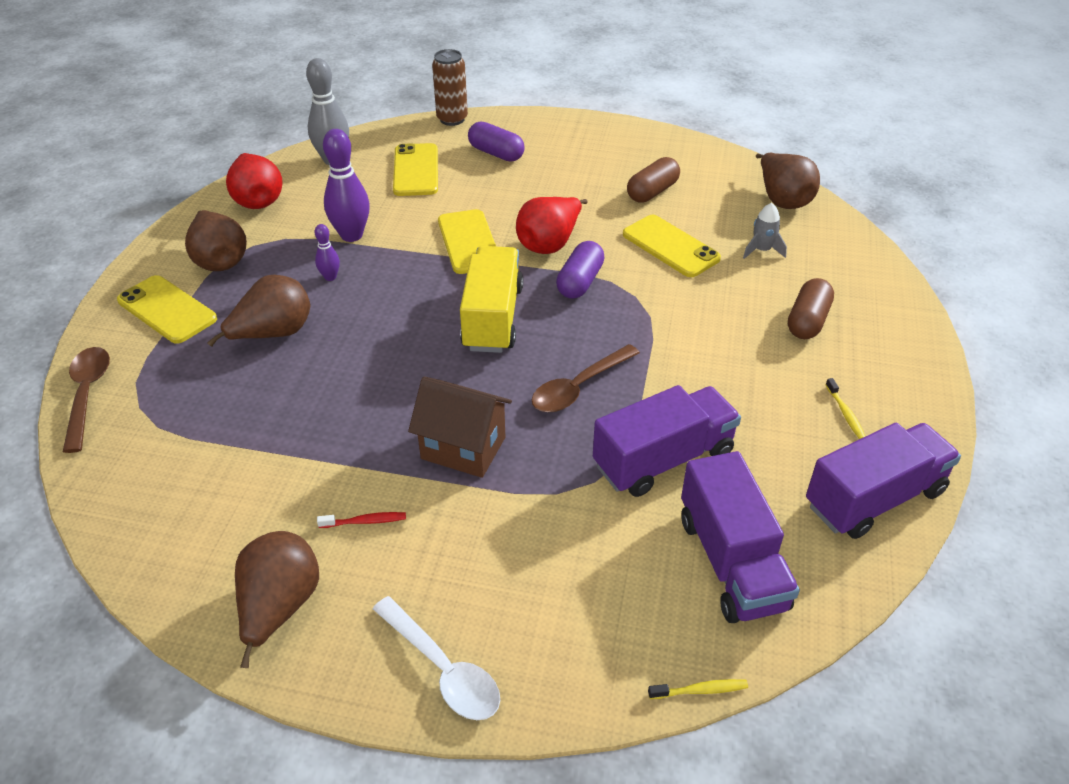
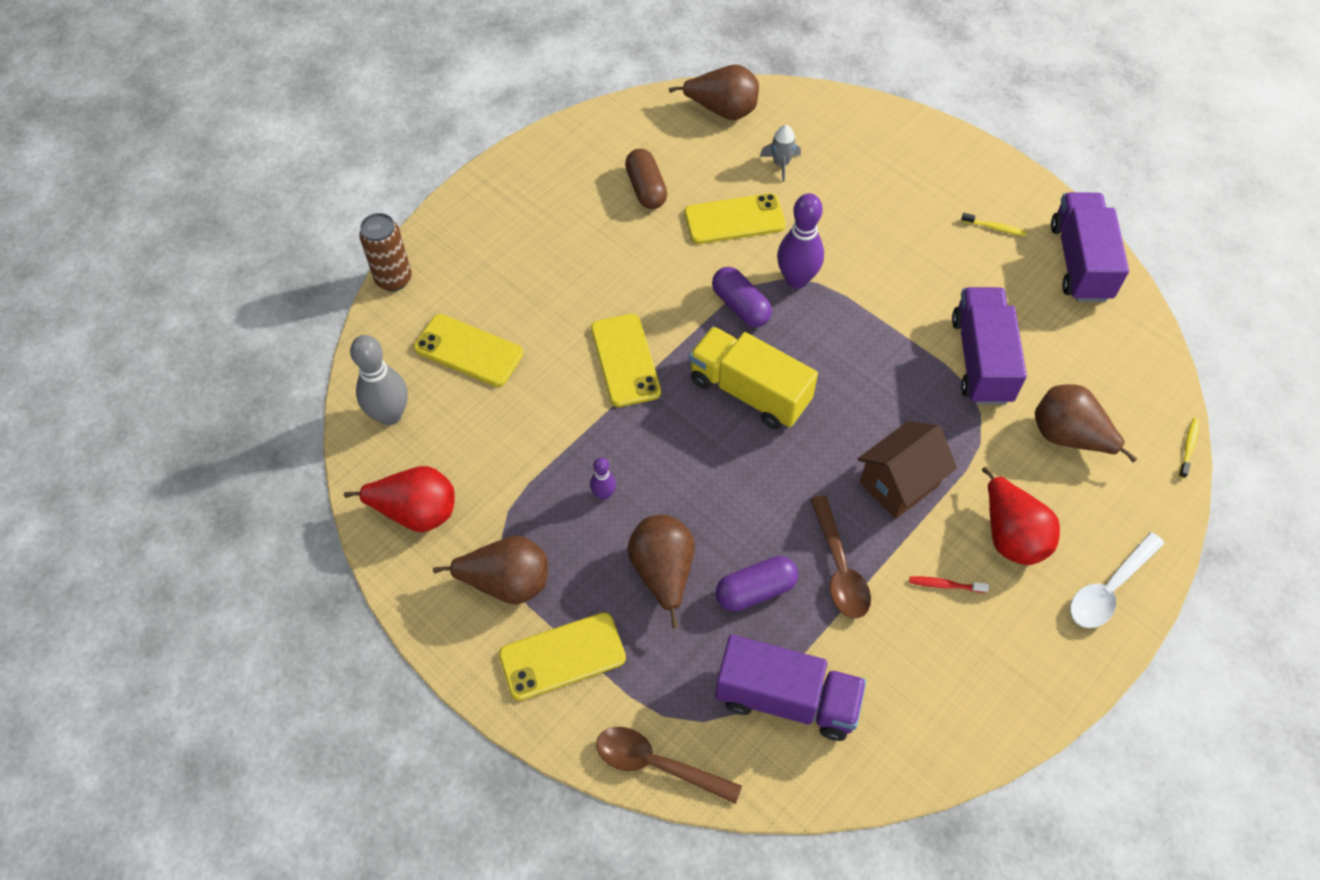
camera: 60 degrees left, 15 degrees up
brown pear [235,531,319,668] -> brown pear moved to [1035,384,1137,463]
red toothbrush [317,512,406,528] -> red toothbrush turned 105 degrees counterclockwise [909,577,989,593]
purple bowling pin [323,129,370,242] -> purple bowling pin moved to [777,193,824,289]
white spoon [373,596,500,720] -> white spoon turned 150 degrees clockwise [1070,532,1165,628]
yellow phone [438,209,496,274] -> yellow phone turned 60 degrees clockwise [591,314,661,407]
purple capsule [468,121,525,162] -> purple capsule moved to [716,556,798,611]
red pear [516,197,588,254] -> red pear moved to [982,467,1060,565]
brown spoon [532,344,640,412] -> brown spoon moved to [810,495,871,618]
purple truck [681,451,800,623] -> purple truck moved to [715,635,866,741]
brown capsule [788,278,834,339] -> none

